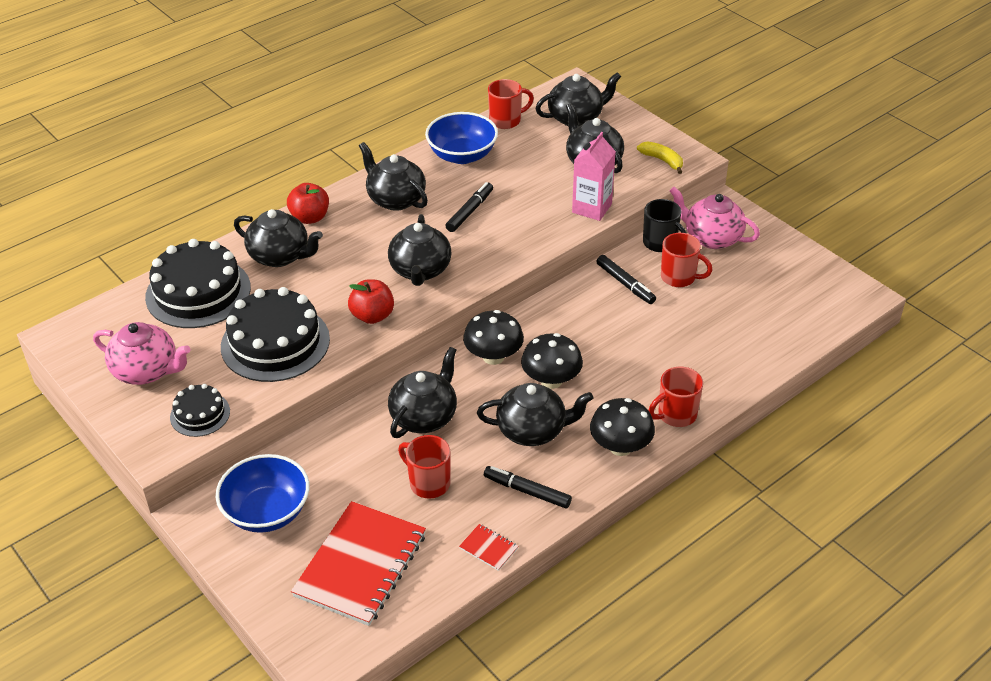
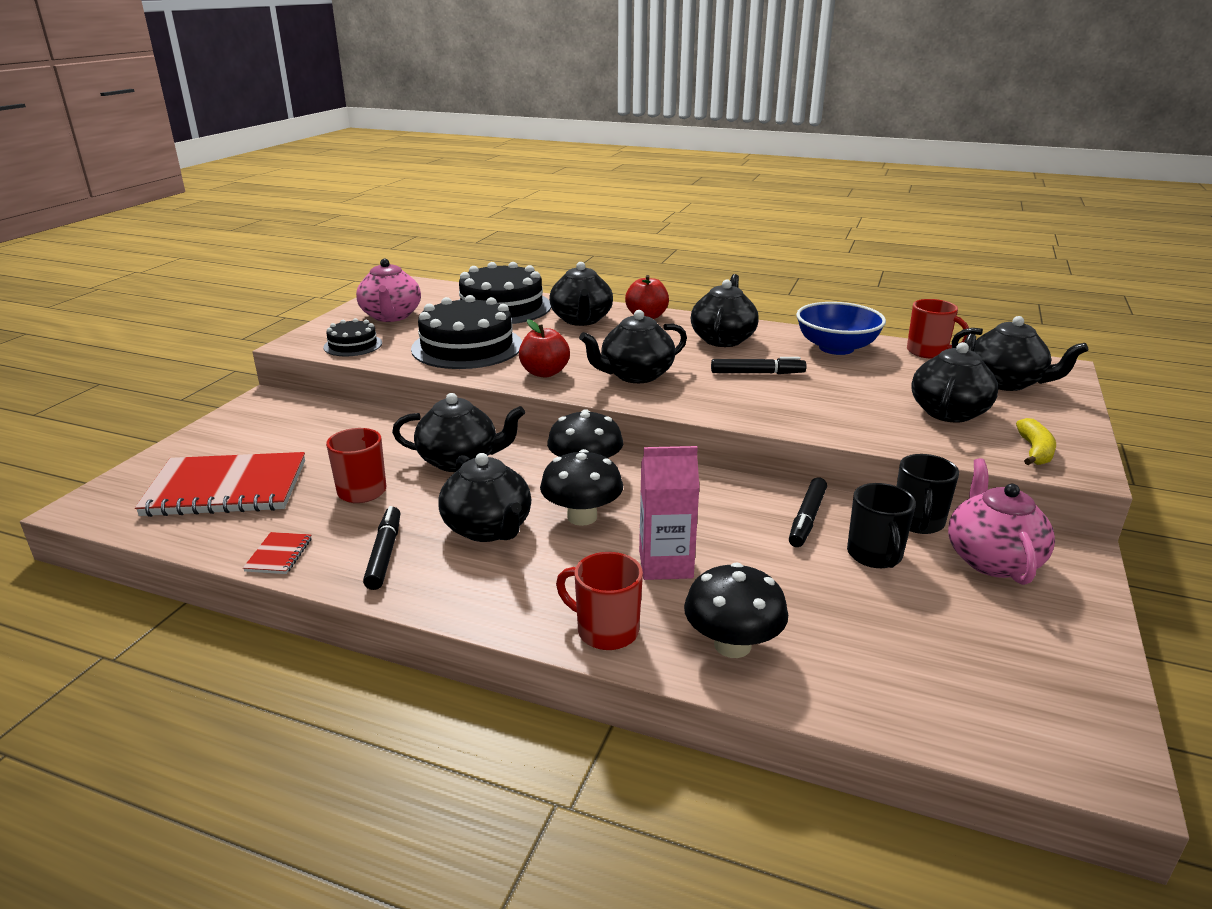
camera: 60 degrees right, 15 degrees down
blue bowl [215,454,310,533] -> none
pink carton [572,132,616,221] -> pink carton moved to [639,446,700,580]
black mushroom [590,398,655,456] -> black mushroom moved to [684,562,788,658]
red mug [661,233,712,287] -> black mug [847,483,916,568]

